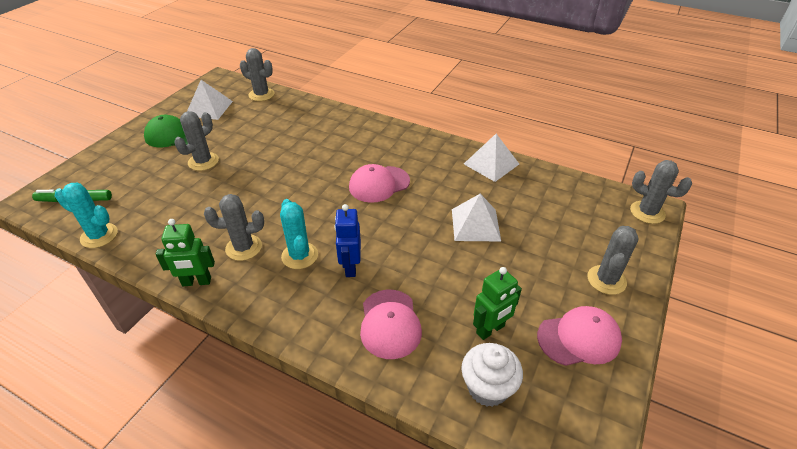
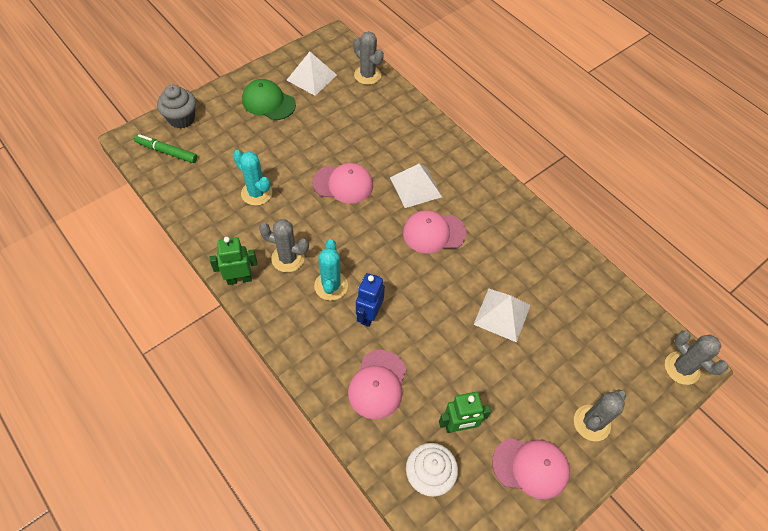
camera: 20 degrees right, 15 degrees up
turquoise cactus [55,183,118,248] -> turquoise cactus moved to [233,150,272,206]
green robot [156,219,215,286] -> green robot turned 150 degrees clockwise [209,237,258,285]
grey cactus [174,111,219,171] -> none
white pyramid [464,134,519,182] -> white pyramid moved to [390,164,442,208]
none -> grey cupcake [157,85,196,129]
none -> pink cap [313,163,373,204]

